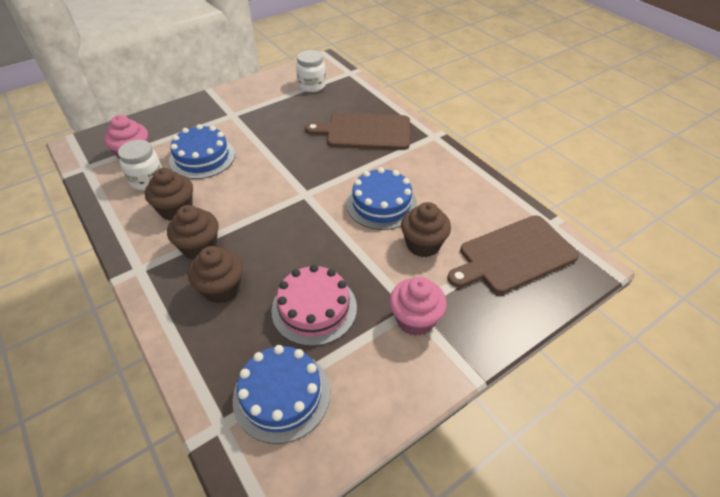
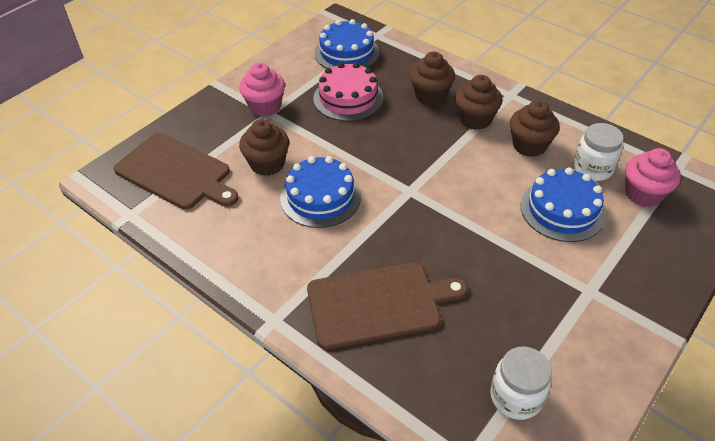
camera: 165 degrees right, 0 degrees up
brown cutting board [448,215,579,294] -> brown cutting board turned 75 degrees clockwise [114,133,239,210]

